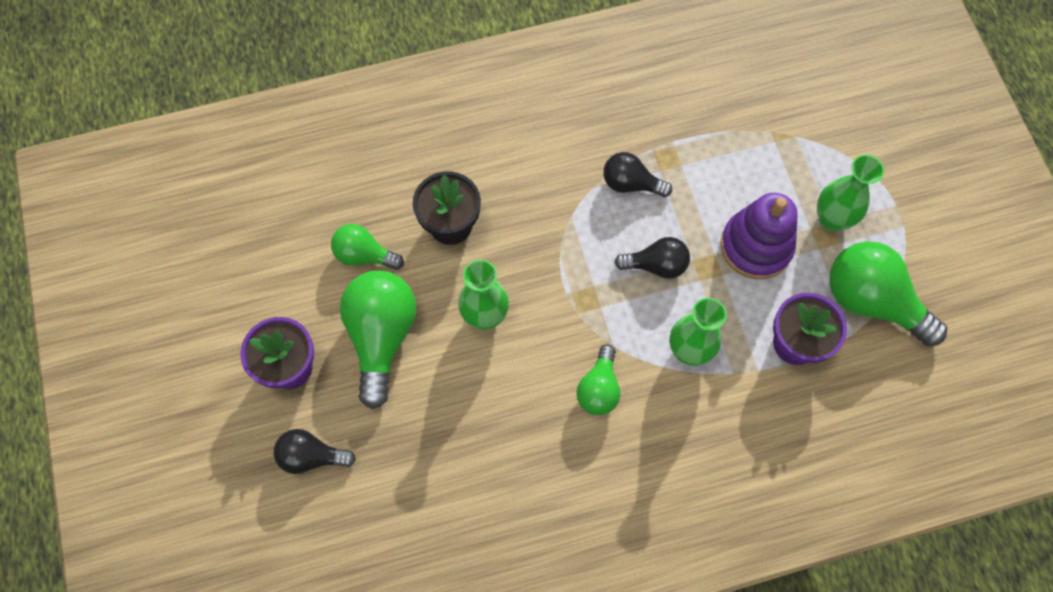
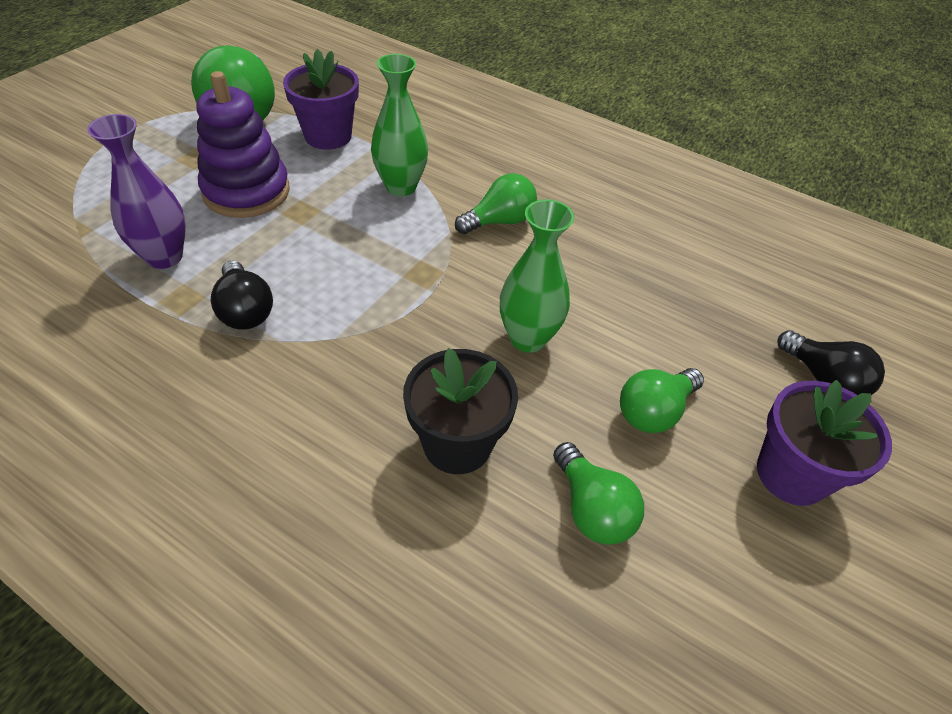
camera: 135 degrees left, 20 degrees down
green light bulb [340,271,416,409] -> green light bulb [620,368,704,433], size x0.57
black light bulb [614,237,690,279] -> none
green vase [817,155,884,232] -> none
none -> purple vase [87,114,186,269]

